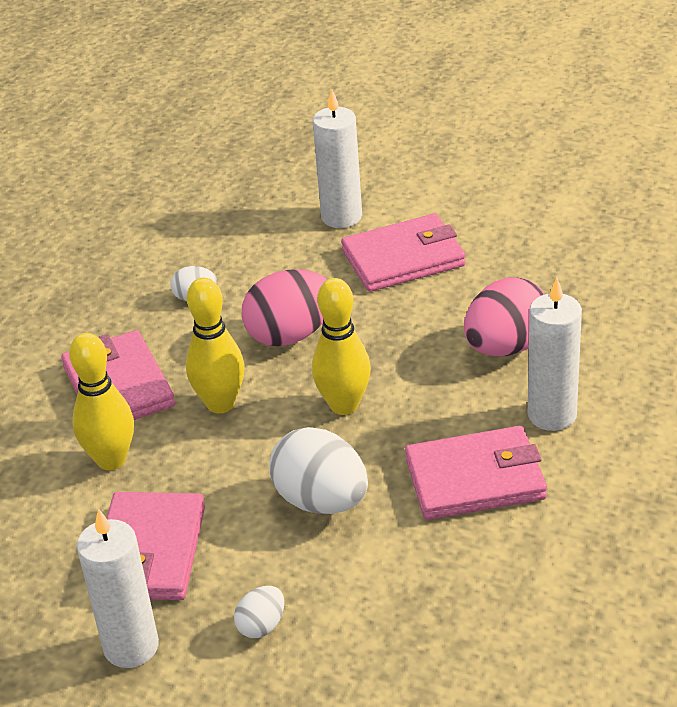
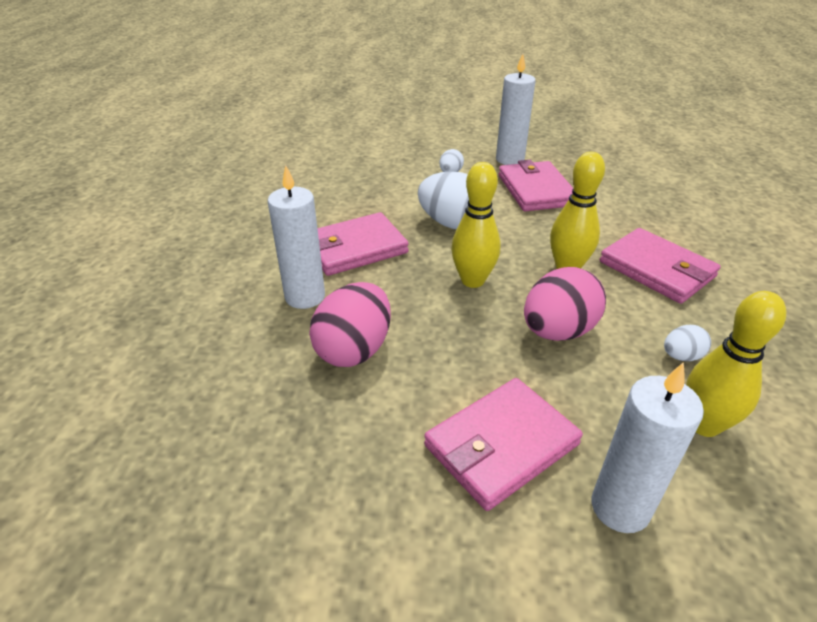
camera: 160 degrees right, 0 degrees up
yellow bowling pin [69,333,134,470] -> yellow bowling pin moved to [686,291,786,437]

